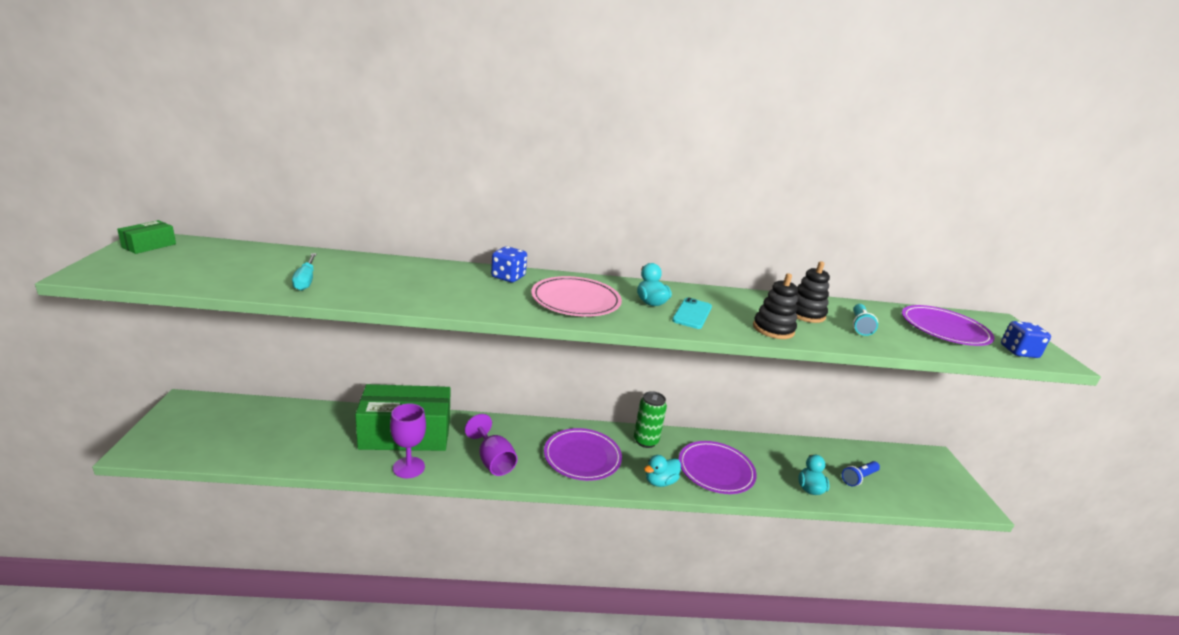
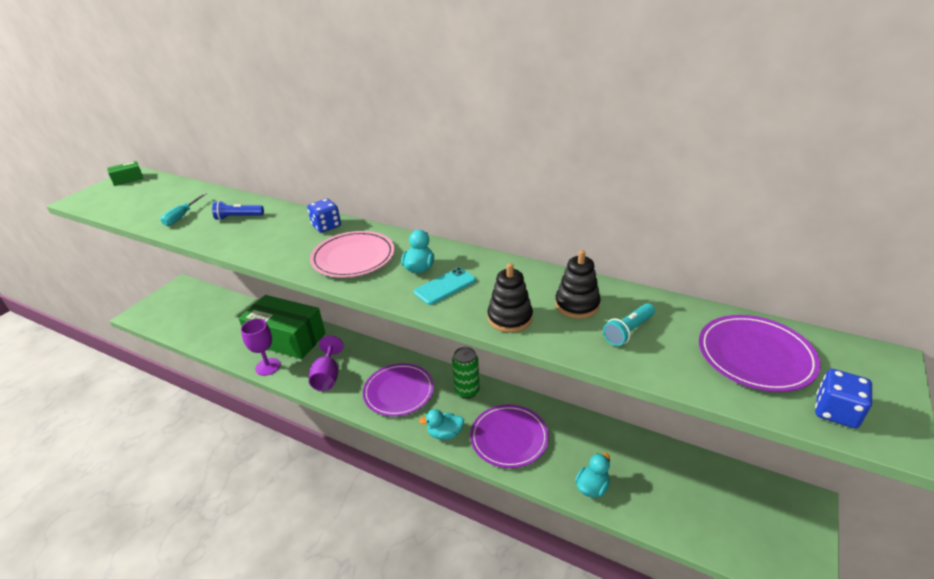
camera: 35 degrees right, 10 degrees up
blue flashlight [842,461,880,486] -> blue flashlight moved to [212,201,264,220]

